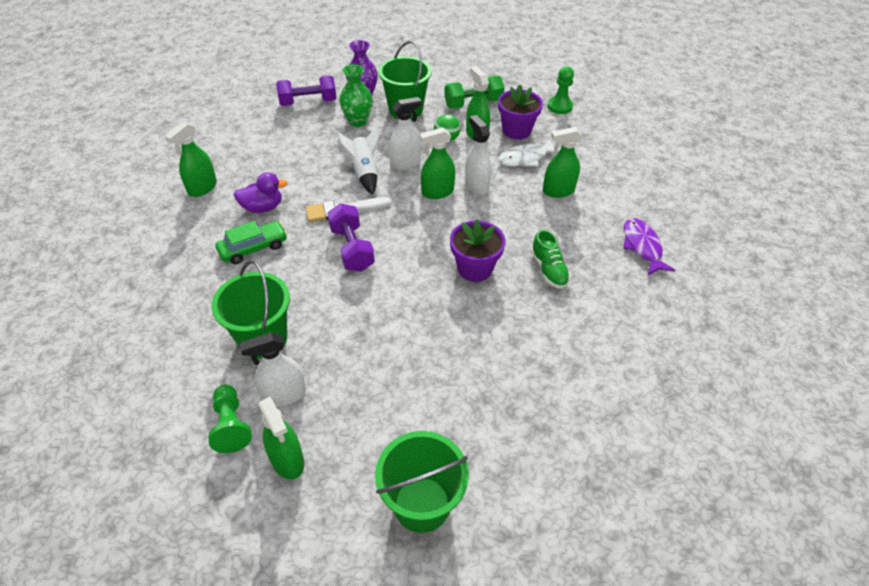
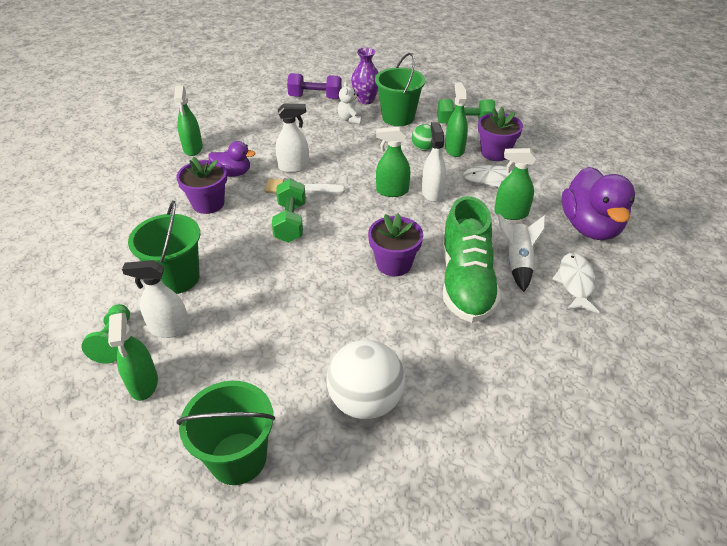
camera: 20 degrees right, 5 degrees down
green spray bottle [165,122,217,197] -> green spray bottle turned 60 degrees counterclockwise [174,85,203,156]
green car [216,221,287,264] -> purple flower pot [176,157,227,214]
purple dumbbell [327,203,375,272] -> green dumbbell [272,179,306,243]
white rocket [337,126,379,195] -> white rocket moved to [498,214,545,292]
green vase [339,64,373,127] -> white teddy bear [338,82,362,124]
white spray bottle [389,97,422,170] -> white spray bottle moved to [276,103,309,173]
green shoe [531,230,570,289] -> green shoe [442,196,501,323], size x2.05
green pawn [547,66,574,114] -> none
purple fish [623,218,676,275] -> white fish [552,253,599,313]
none -> white ball [326,340,405,420]
none -> purple duck [562,167,635,240]

